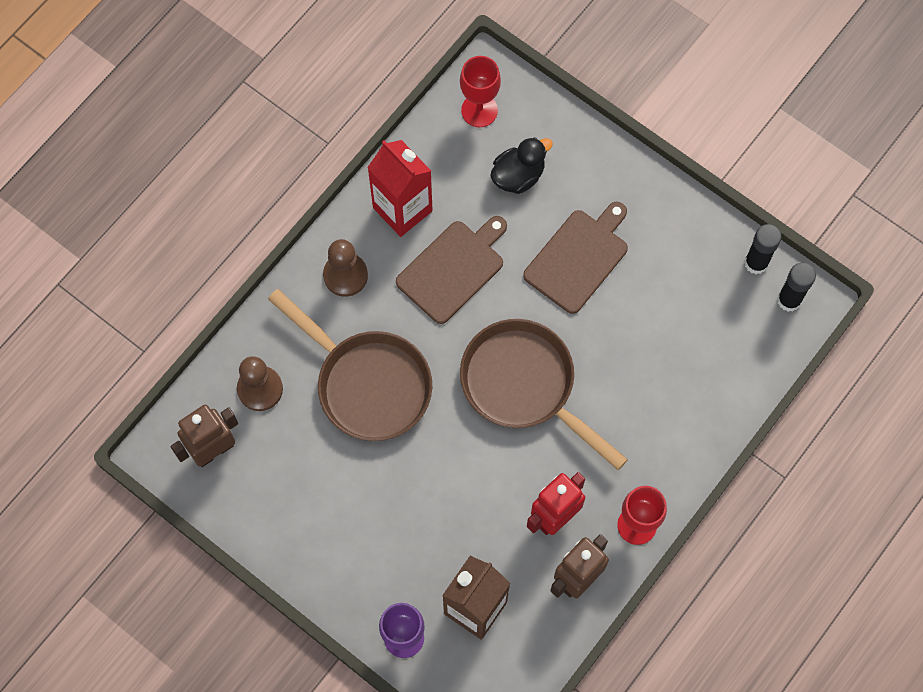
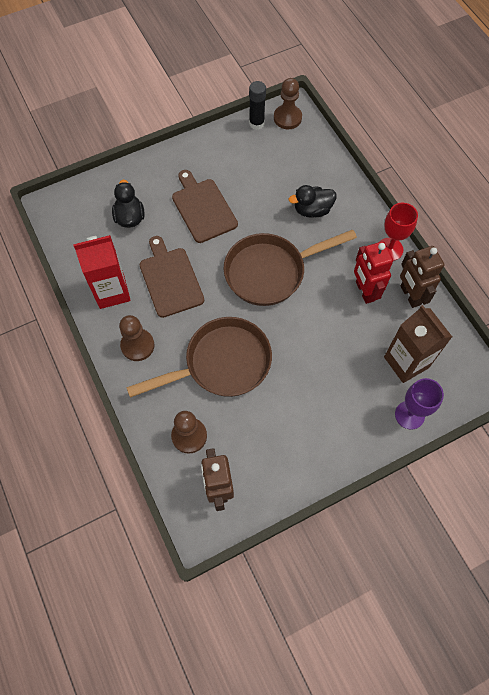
camera: 65 degrees left, 5 degrees down
red goblet [460,56,501,127] -> none
black glue stick [777,263,816,312] -> brown pawn [274,78,302,129]
none -> black duck [289,185,336,218]

